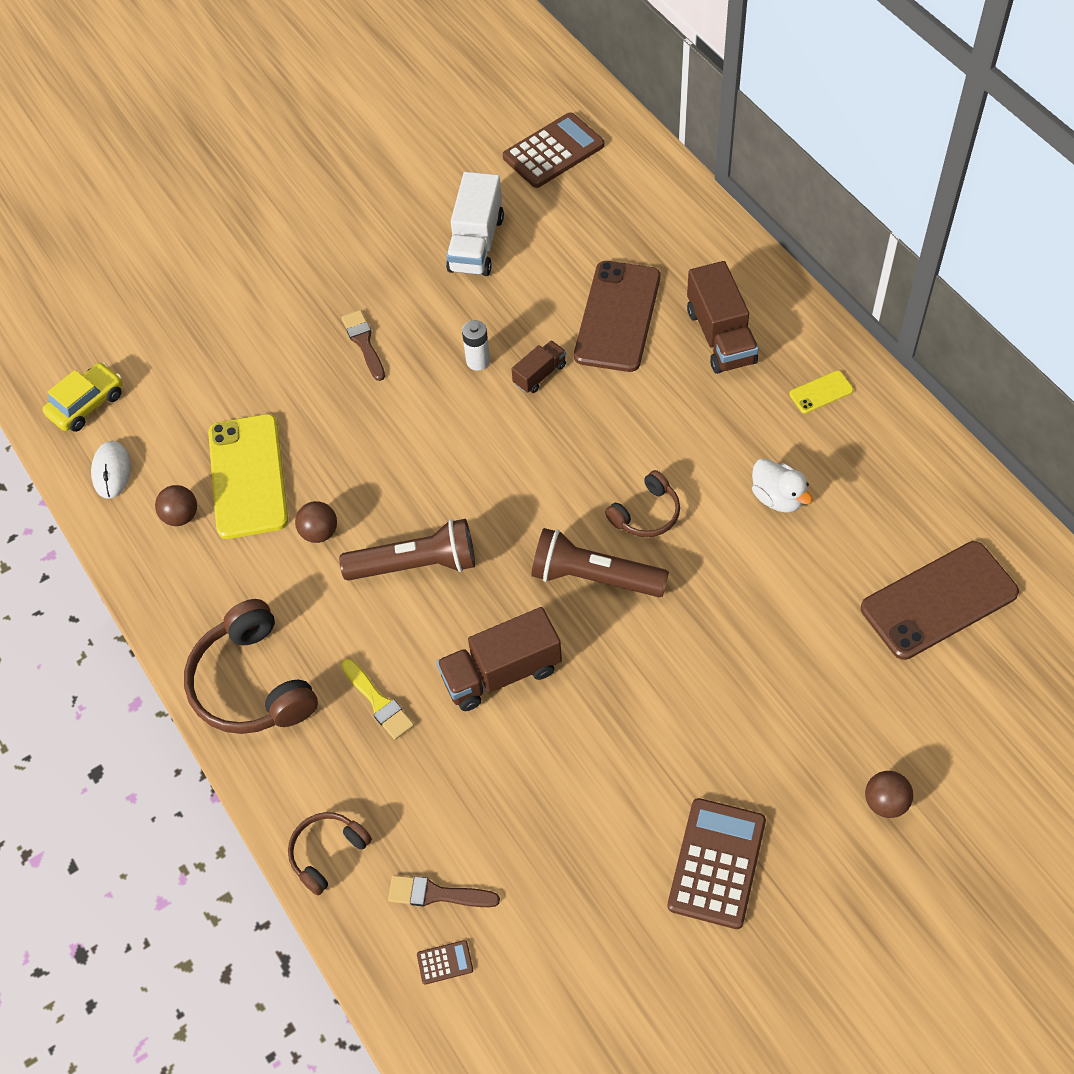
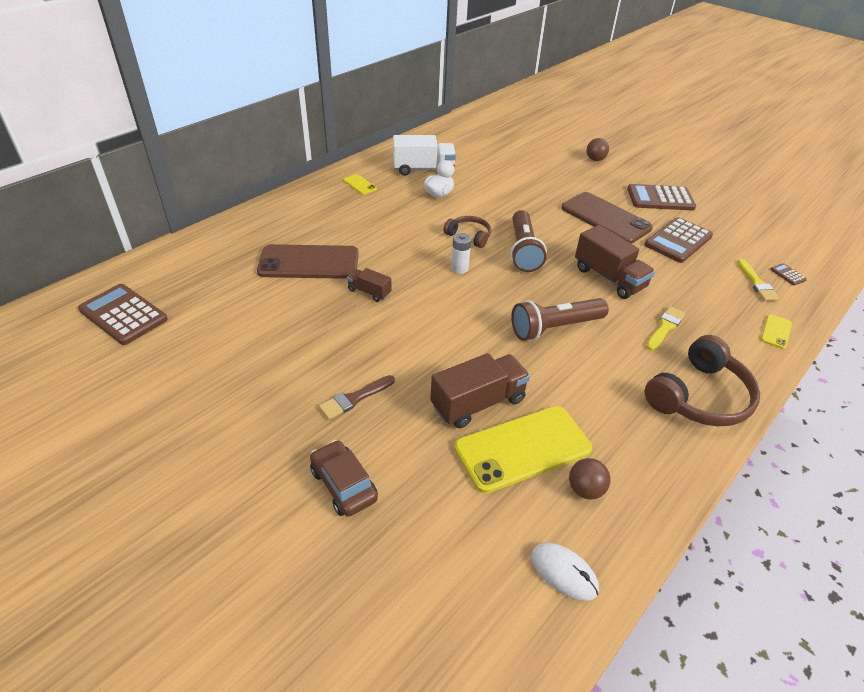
camera: 110 degrees left, 15 degrees down
yellow car [42,362,123,432] -> none
white mouse [91,441,131,499] -> white mouse turned 60 degrees clockwise [531,543,599,601]
brown headphones [288,812,372,895] -> yellow phone [761,314,792,349]
brown ball [295,501,337,543] -> none
brown flashlight [339,519,475,581] -> brown flashlight turned 90 degrees counterclockwise [511,298,609,341]
brown brush [388,875,500,907] -> yellow brush [737,259,780,301]
white truck [446,172,504,276] -> white truck moved to [393,135,456,176]
white battery [462,320,490,371] -> white battery moved to [451,233,471,274]
brown truck [687,261,759,374] -> brown truck moved to [430,353,530,428]
brown phone [861,541,1019,660] -> brown phone moved to [561,192,653,244]
none -> brown car [310,440,378,517]
none -> brown calculator [644,217,713,263]

